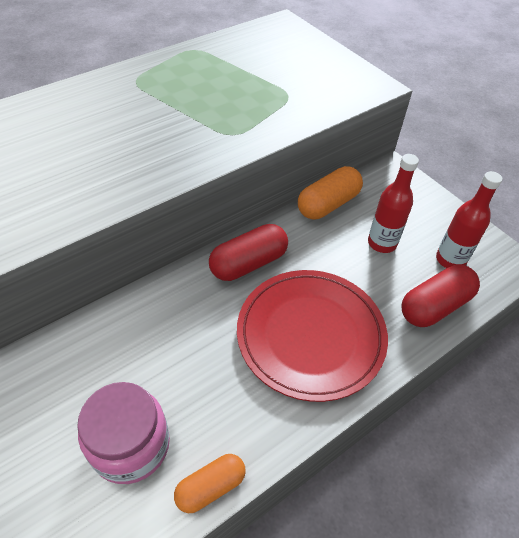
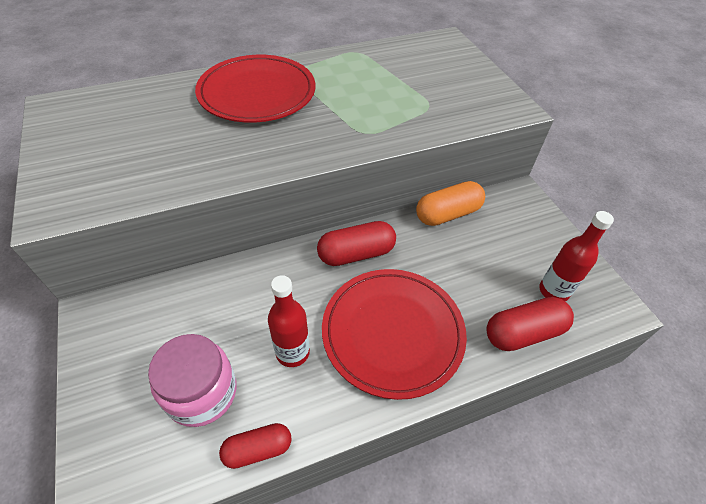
camera: 15 degrees right, 0 degrees up
orange capsule [174,454,246,513] -> red capsule [219,423,291,469]
red bottle [368,154,419,253] -> red bottle moved to [268,275,310,367]
none -> red plate [195,55,315,123]

